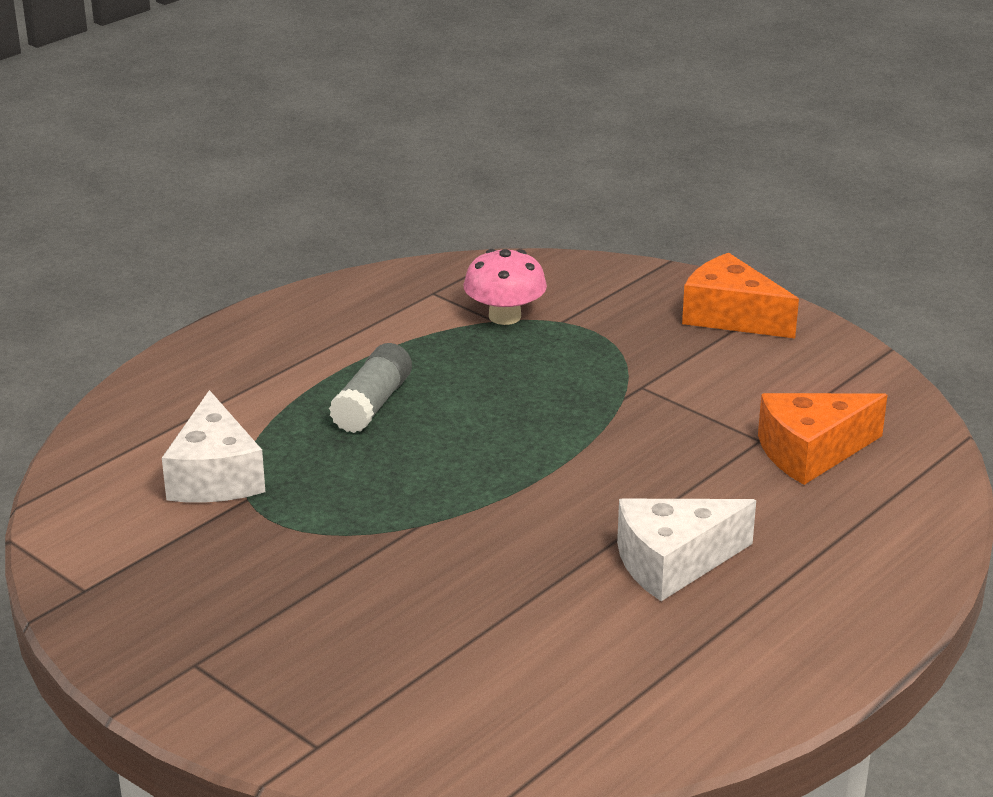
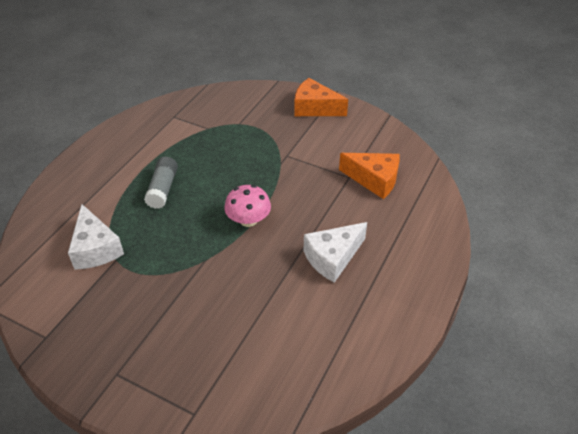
camera: 15 degrees left, 15 degrees up
pink mushroom [463,249,547,325] -> pink mushroom moved to [224,185,271,227]
orange cheese [758,393,887,485] -> orange cheese turned 120 degrees counterclockwise [339,153,400,199]

